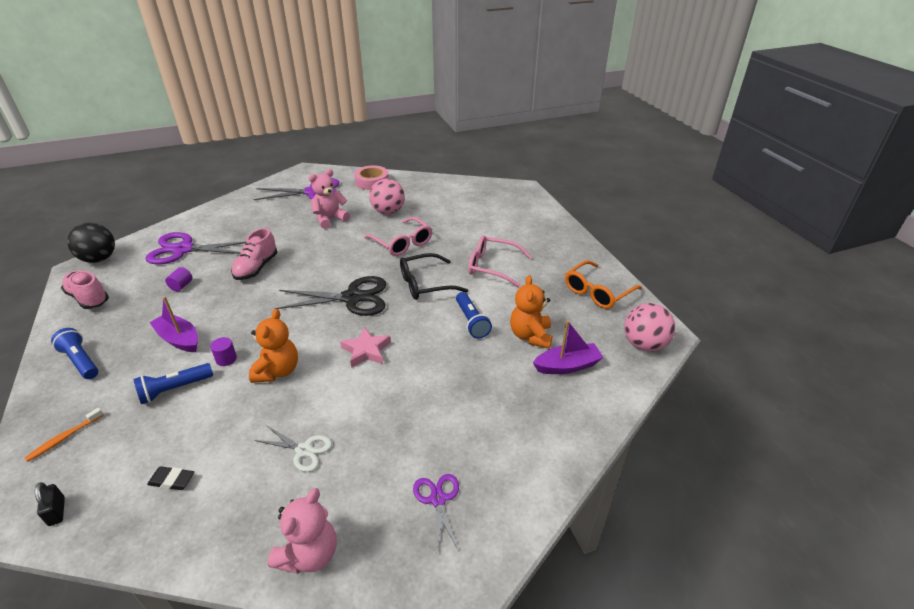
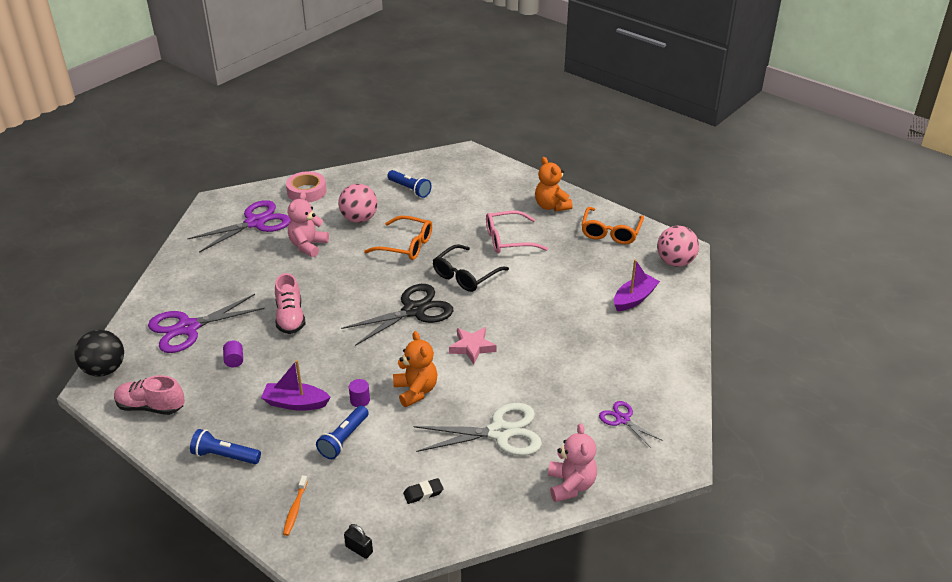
camera: 30 degrees left, 0 degrees up
white scissors [254,425,332,472] -> white scissors [413,403,542,456], size x1.87
pink glasses [364,217,432,256] -> orange glasses [364,216,432,260]
blue flashlight [456,292,492,339] -> blue flashlight moved to [387,170,432,198]
orange teddy bear [510,275,552,349] -> orange teddy bear moved to [535,157,573,211]

